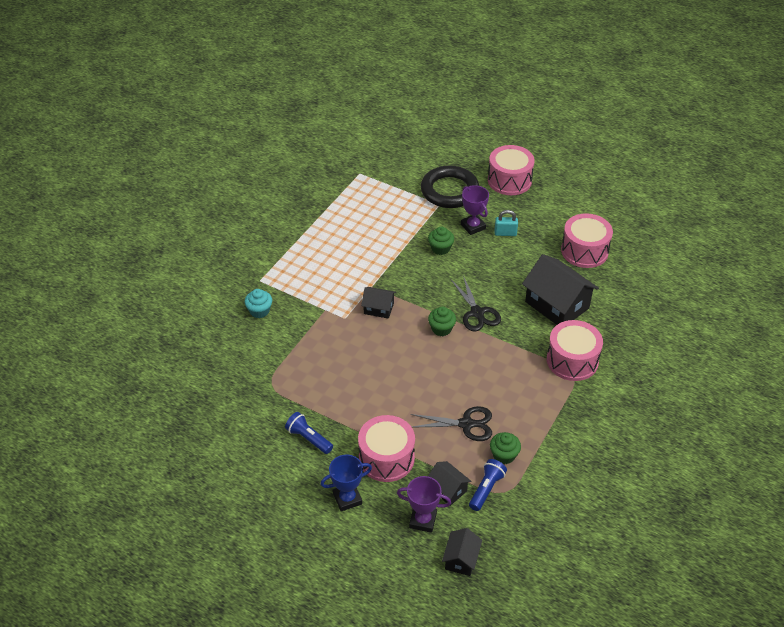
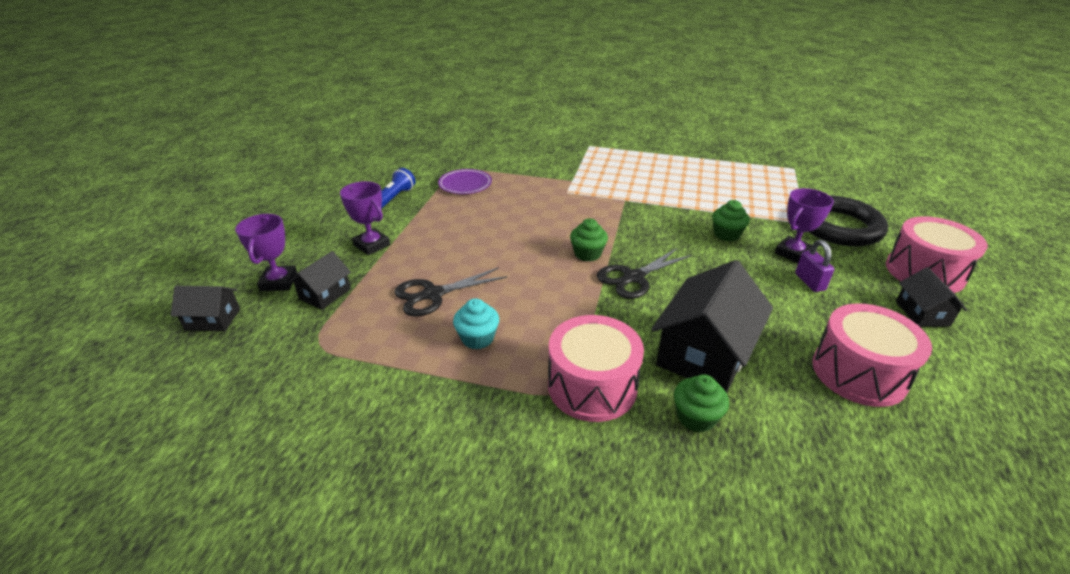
camera: 75 degrees right, 10 degrees down
turquoise cupcake [245,289,272,318] -> turquoise cupcake moved to [453,298,499,350]
blue trophy [320,455,372,512] -> none
pink drum [358,415,415,482] -> purple trophy [340,181,390,255]
black house [361,287,396,319] -> black house moved to [896,267,967,327]
black scissors [411,406,492,441] -> black scissors turned 75 degrees clockwise [394,267,507,317]
blue flashlight [469,459,507,511] -> none
green cupcake [490,432,521,464] -> green cupcake moved to [674,374,729,432]
turquoise padlock [494,210,518,236] -> purple padlock [795,240,834,292]
none -> purple plate [438,169,492,194]

